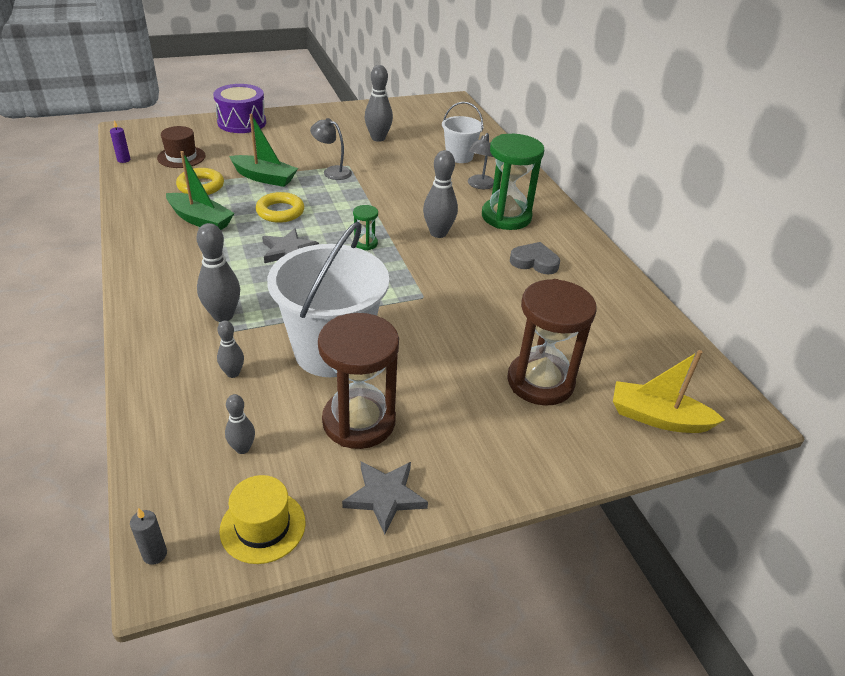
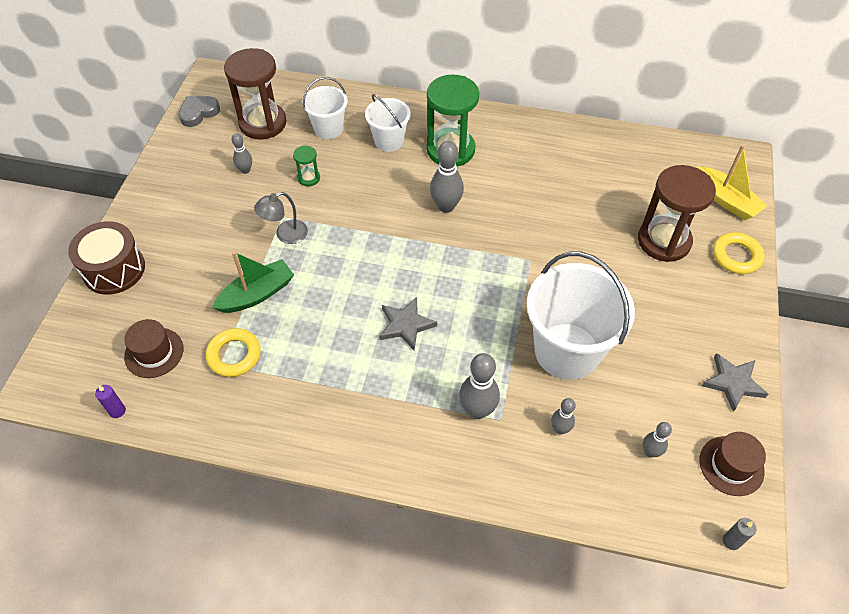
camera: 55 degrees left, 15 degrees up
green boat [166,151,234,230] -> none
purple drum [213,84,266,133] -> brown drum [68,221,145,295]
yellow hat [219,475,306,564] -> brown hat [699,432,766,496]
yellow ring [256,192,304,223] -> yellow ring moved to [713,232,765,274]
brown hourglass [318,313,399,449] -> brown hourglass moved to [224,48,286,139]
green hourglass [353,205,378,250] -> green hourglass moved to [293,146,320,187]
grey bowling pin [365,65,393,142] -> grey bowling pin [232,133,252,174], size x0.58
grey lamp [468,133,494,189] -> white bucket [365,94,411,152]
grey heart [510,242,560,274] -> grey heart moved to [179,96,220,127]
yellow boat [613,350,725,433] -> yellow boat turned 90 degrees counterclockwise [698,145,767,220]

